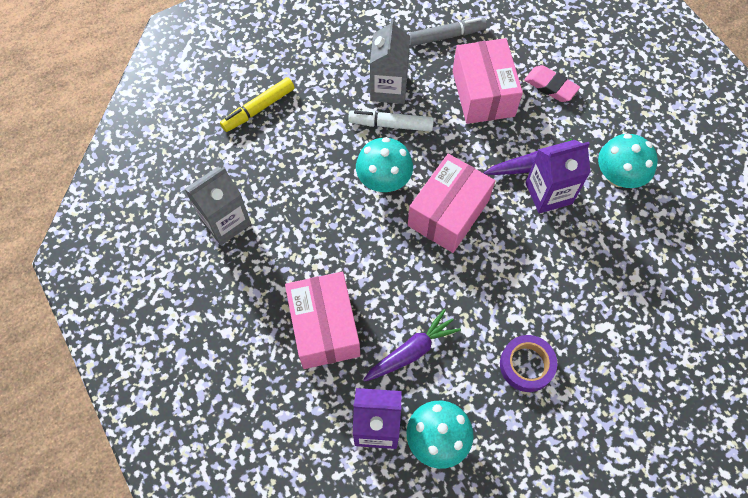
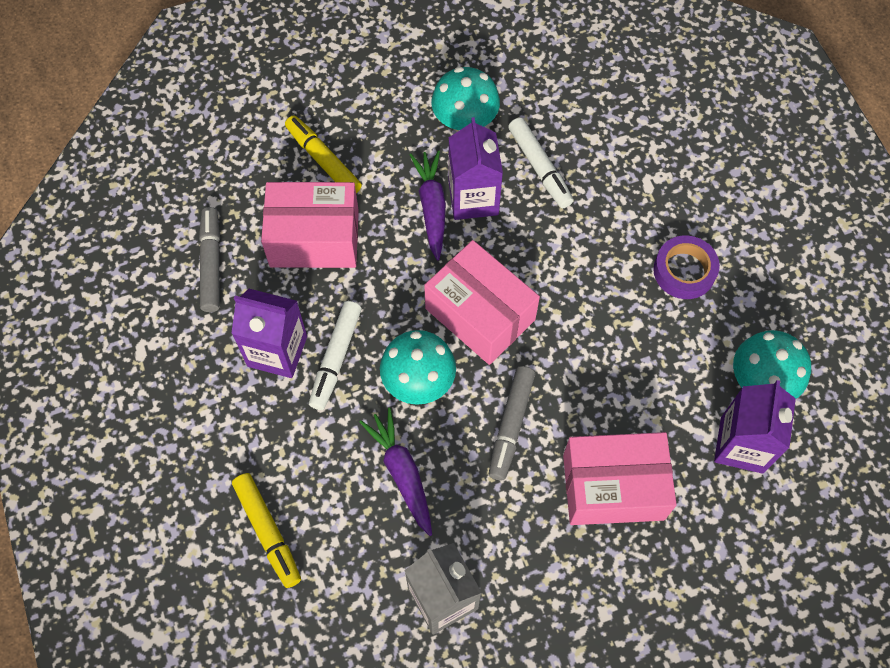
camera: 80 degrees left, 0 degrees up
purple carrot [363,309,461,382] -> purple carrot moved to [360,408,432,536]
grey carton [370,19,410,104] -> purple carton [231,289,307,378]
pink eraser [524,65,580,102] -> yellow marker [285,115,362,193]
none -> grey marker [489,366,535,480]
none -> white marker [508,117,573,208]

